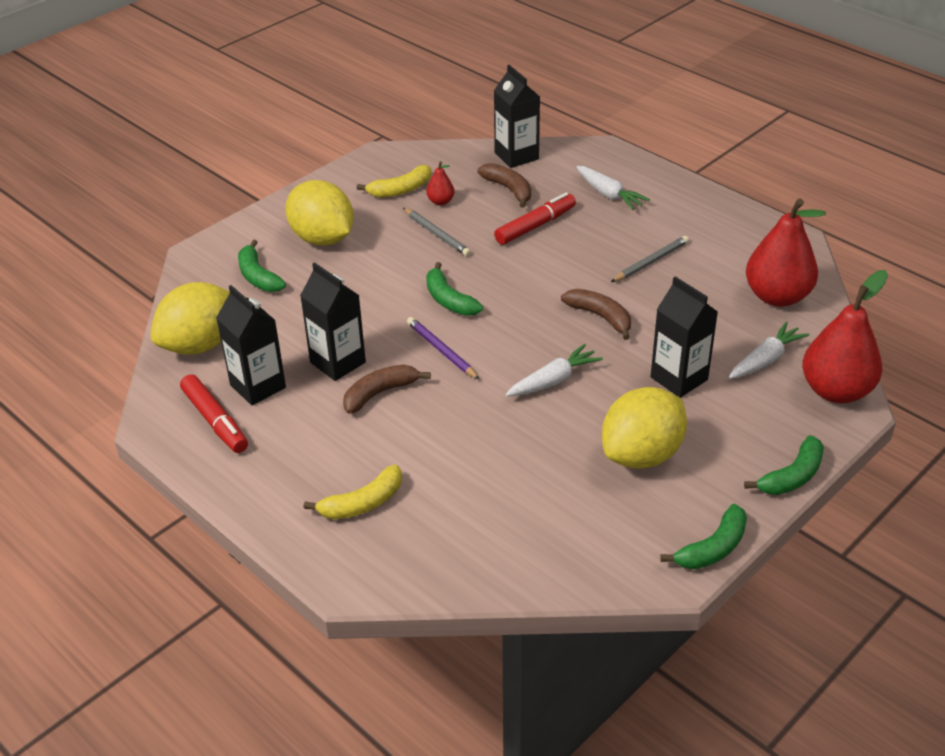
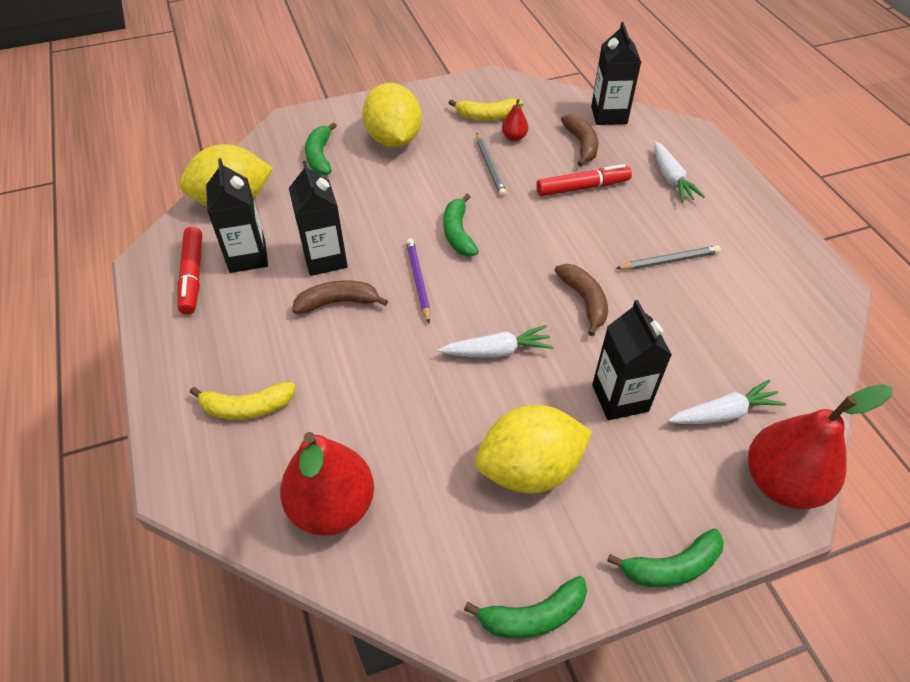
camera: 25 degrees right, 10 degrees up
red pear [746,199,826,307] -> red pear moved to [280,432,374,536]

